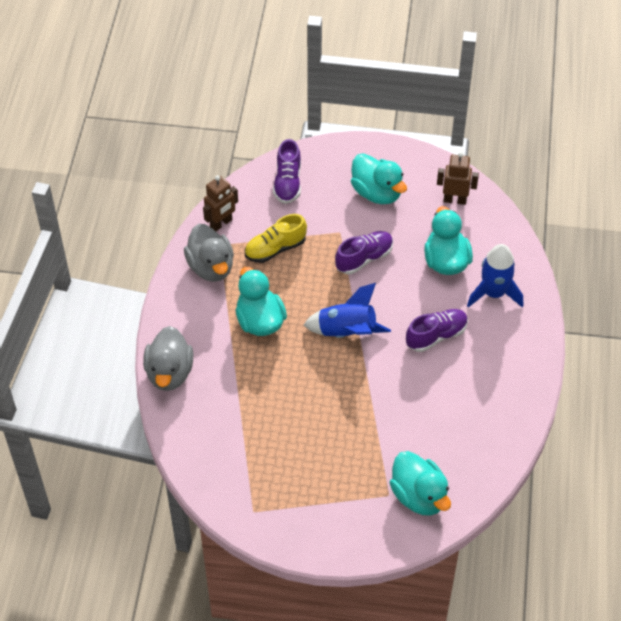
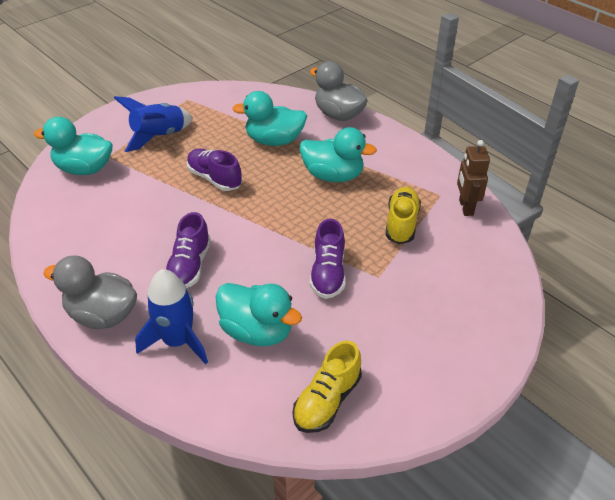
camera: 130 degrees right, 10 degrees down
grey duck [184,224,234,282] -> grey duck moved to [43,256,137,329]
purple shoe [273,139,301,204] -> purple shoe moved to [187,149,242,191]
blue rocket [304,283,391,338] -> blue rocket moved to [114,96,193,152]
turquoise duck [351,153,407,204] -> turquoise duck moved to [232,91,307,146]
brown robot [437,152,479,205] -> yellow shoe [293,341,362,433]

